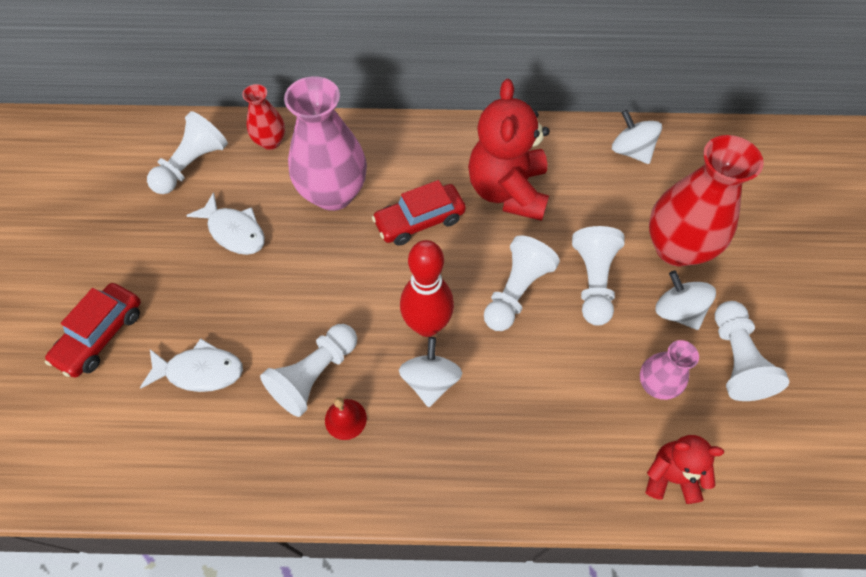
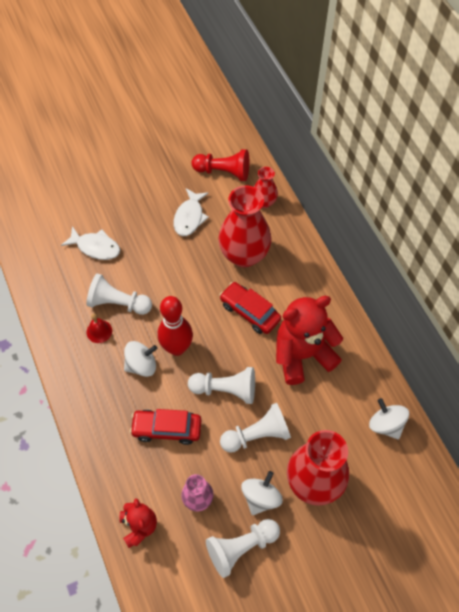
camera: 65 degrees right, 0 degrees up
red car [45,283,141,378] -> red car moved to [130,409,201,445]
white fish [140,338,243,392] -> white fish turned 45 degrees counterclockwise [61,226,120,260]
white pawn [147,111,228,194] -> red pawn [192,149,249,181]
pink vase [284,76,367,211] -> red vase [218,185,271,267]
white spinning top [612,110,662,164] -> white spinning top turned 60 degrees counterclockwise [369,398,409,439]

